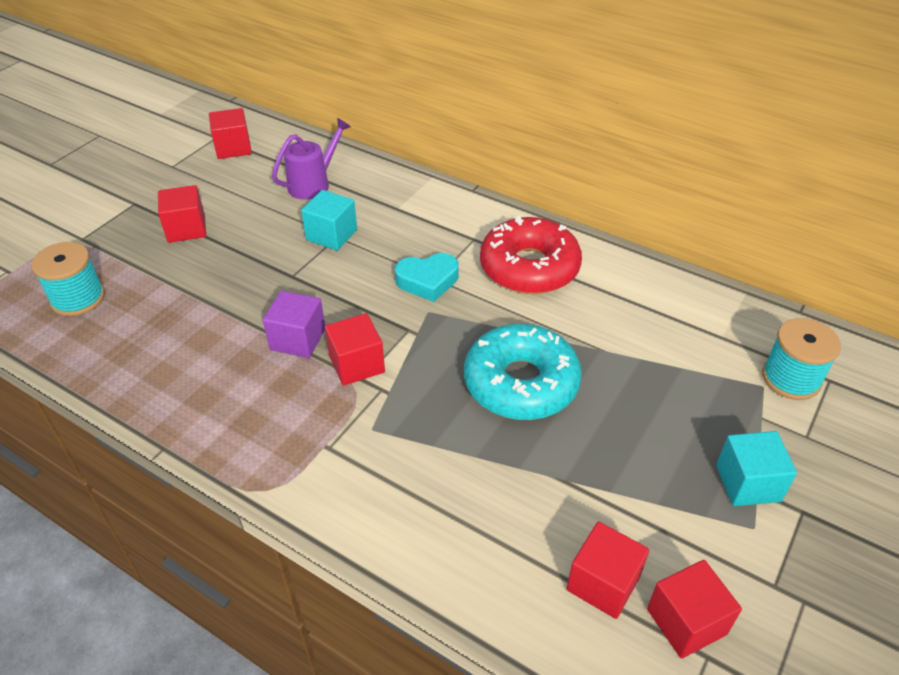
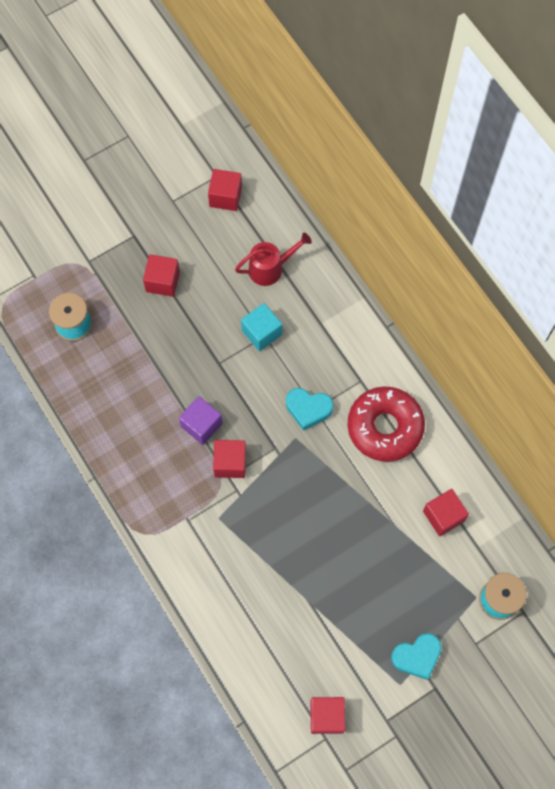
camera: 25 degrees right, 25 degrees up
purple watering can [272,118,351,200] -> red watering can [235,233,312,286]
turquoise donut [464,324,582,420] -> none
red cube [566,522,649,619] -> red cube moved to [423,489,469,536]
turquoise cube [716,431,797,506] -> turquoise heart [391,633,441,680]

